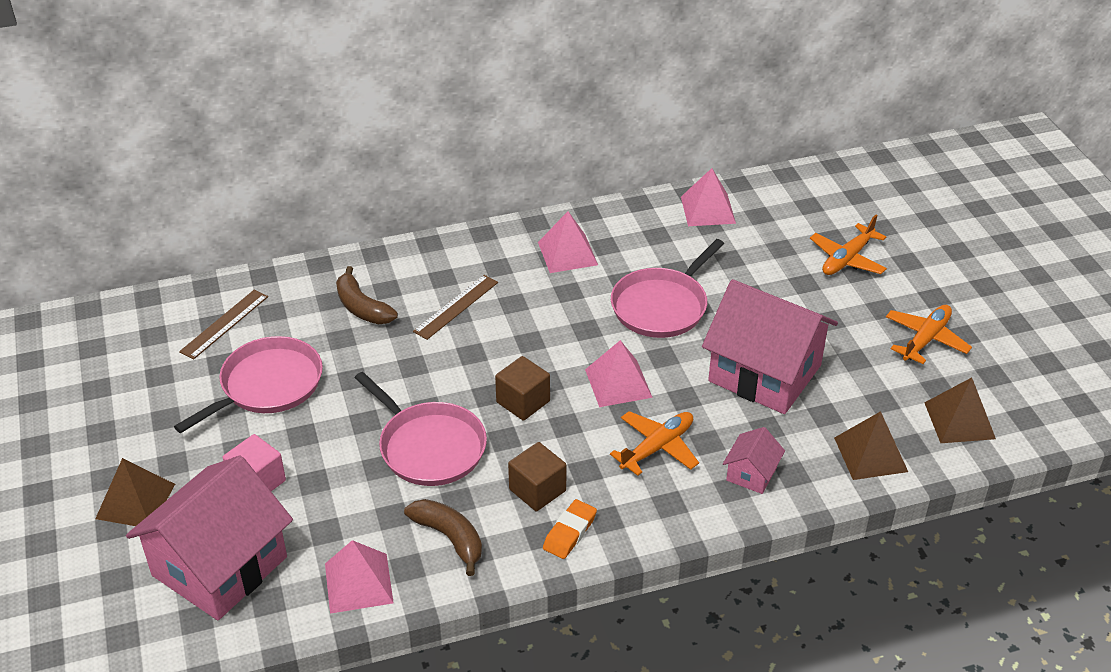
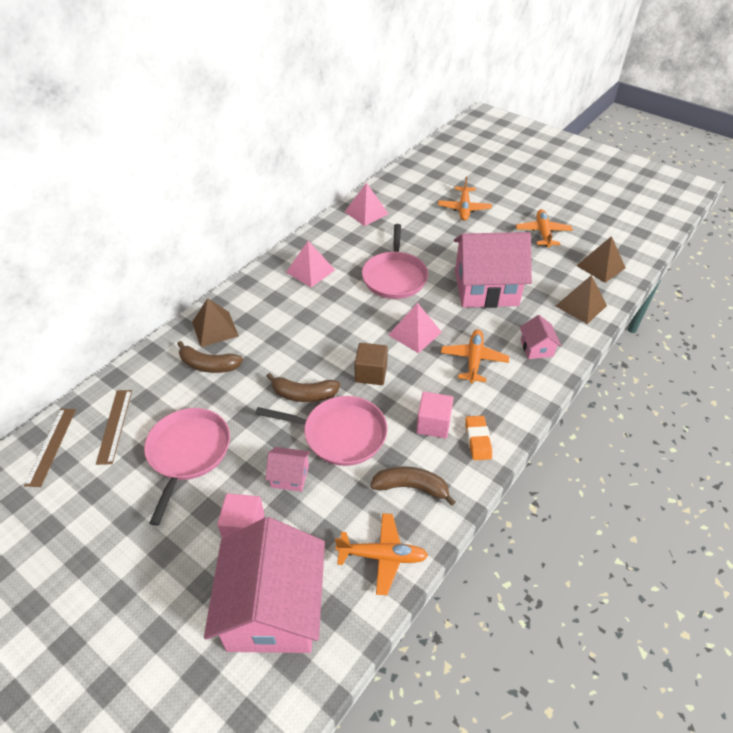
camera: 35 degrees left, 5 degrees up
brown pyramid [95,458,175,526] -> brown pyramid moved to [192,298,239,347]
pink pyramid [325,540,394,614] -> orange plane [335,513,428,596]
brown ruler [413,275,498,340] -> brown ruler moved to [24,408,76,487]
brown cube [508,442,566,511] -> pink cube [416,392,454,438]
none -> pink house [265,447,310,492]
none -> brown banana [266,373,340,402]

